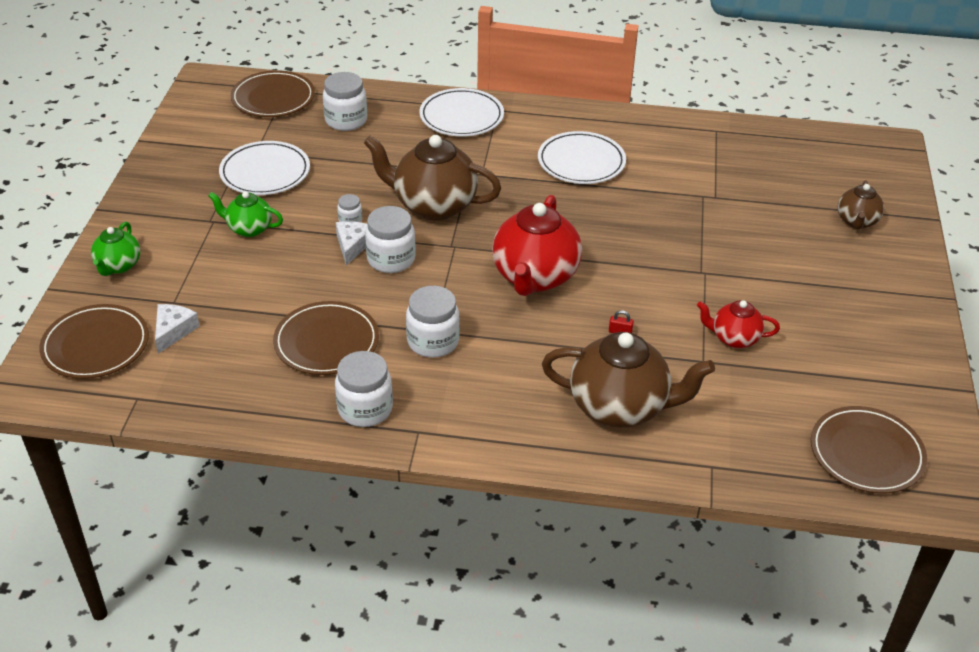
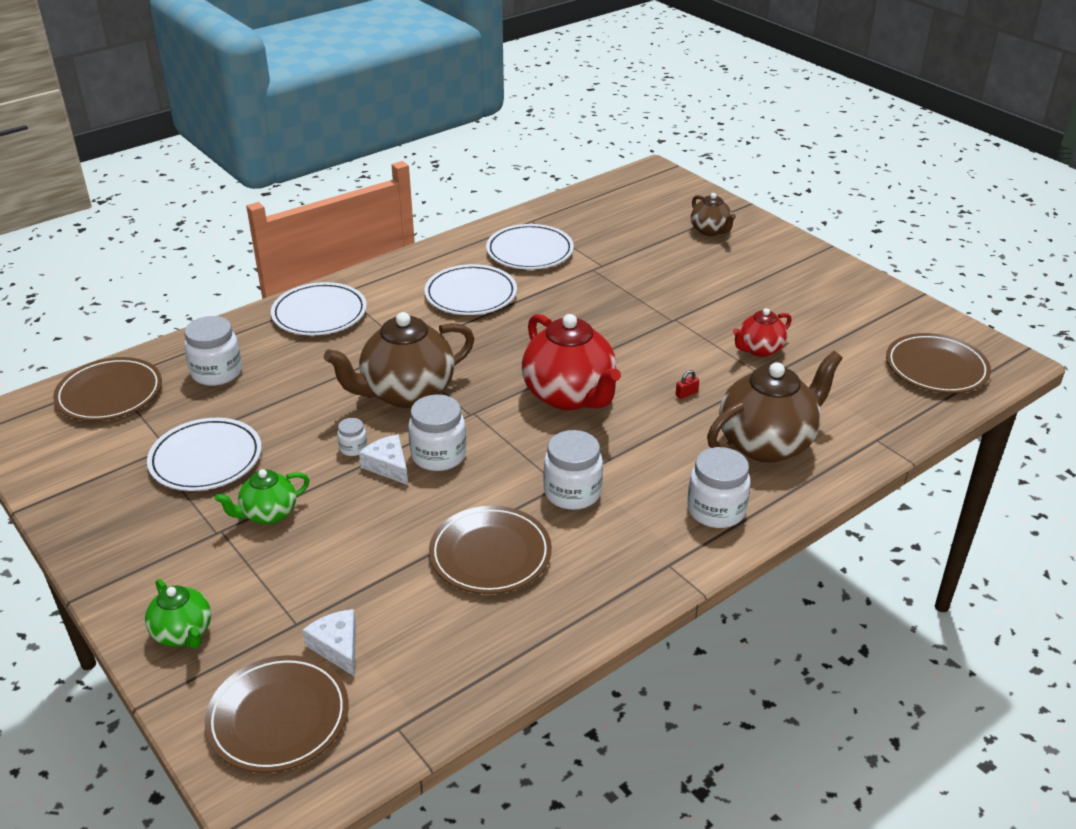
camera: 45 degrees left, 5 degrees down
white jar [335,351,393,427] -> white jar moved to [687,447,751,528]
none -> white plate [486,224,574,269]

